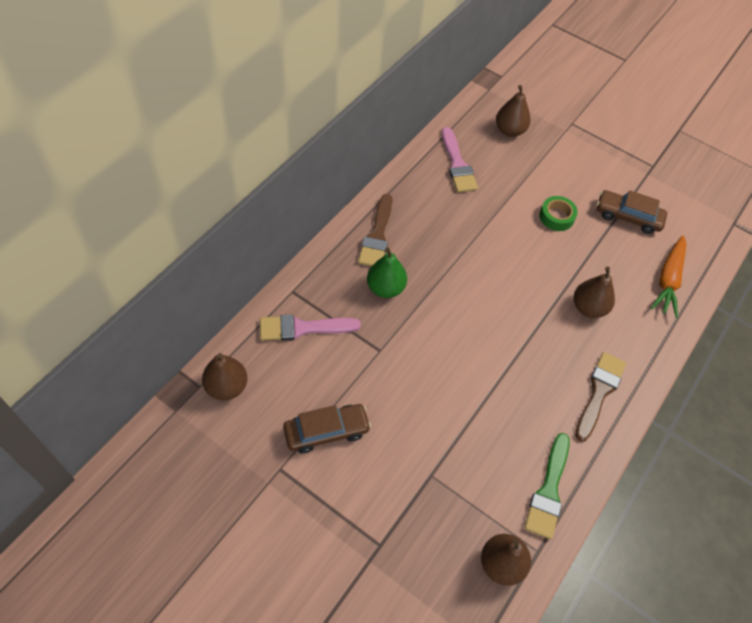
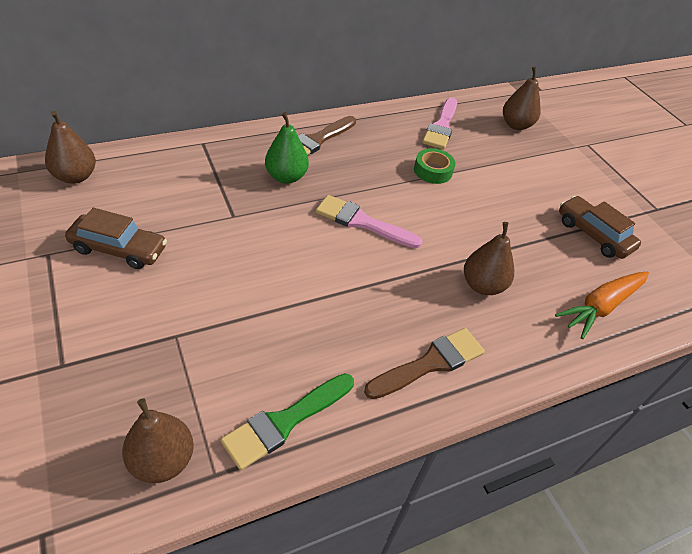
camera: 30 degrees right, 10 degrees down
pink brush [260,315,361,341] -> pink brush moved to [316,195,423,248]
green tape [539,196,578,231] -> green tape moved to [414,148,455,184]

